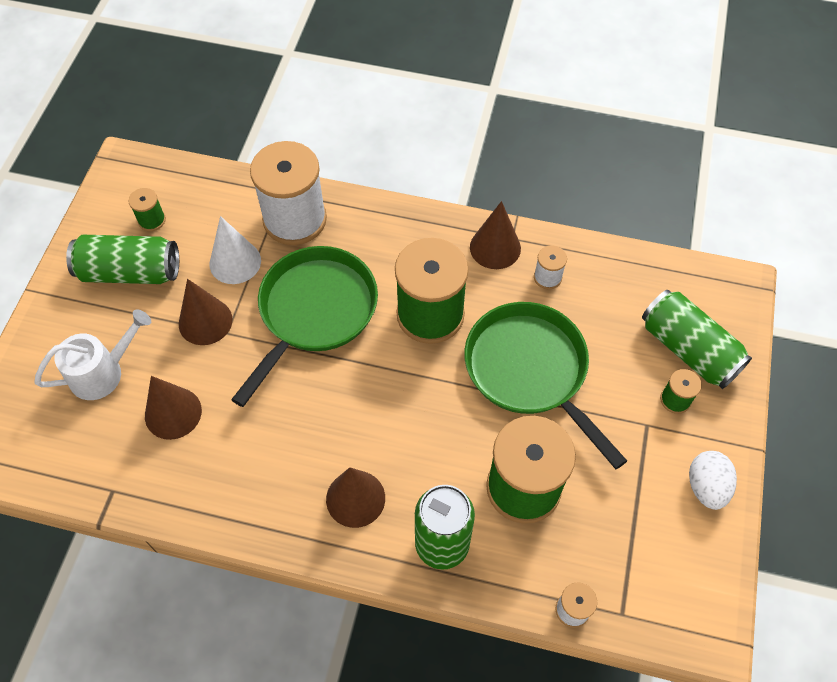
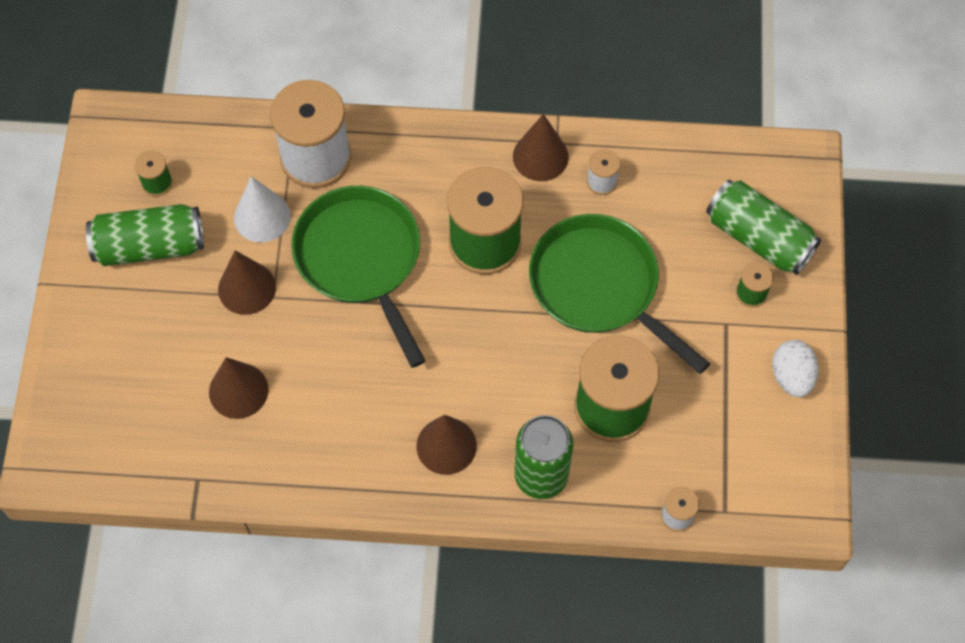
camera: 10 degrees left, 5 degrees up
white watering can [34,309,151,400] -> none
green pan [231,246,378,407] -> green pan turned 45 degrees counterclockwise [291,186,425,368]

